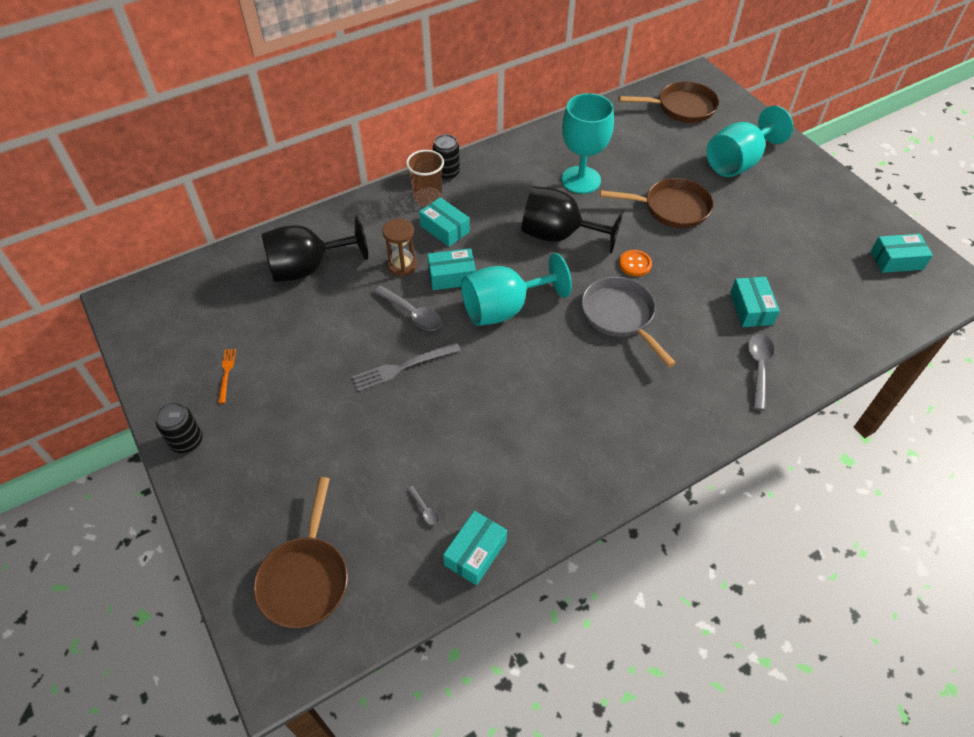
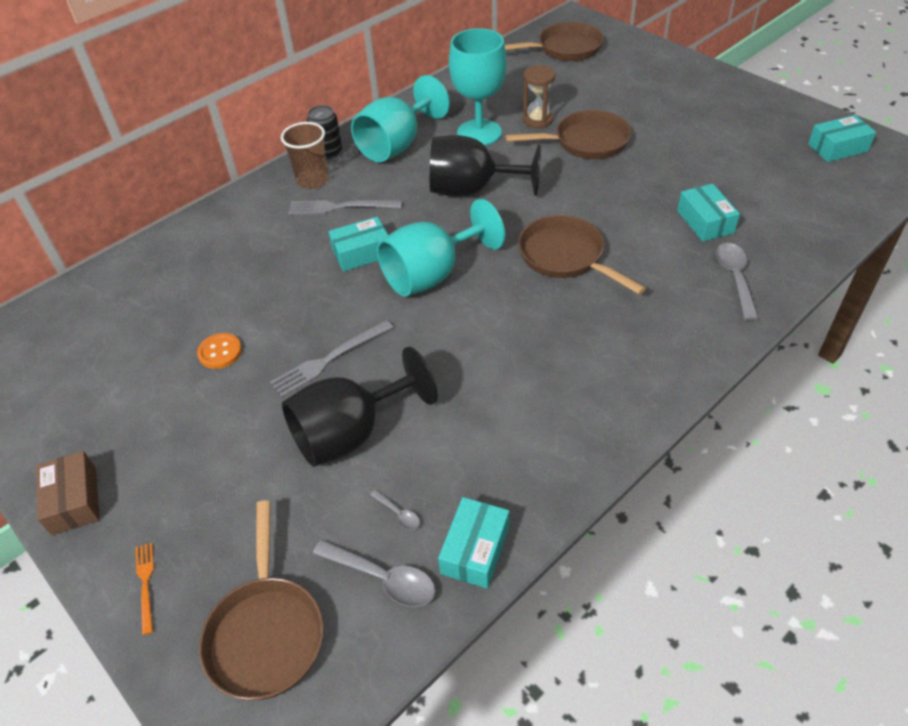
camera: 10 degrees left, 5 degrees down
black can [155,402,202,453] -> brown box [36,451,100,535]
orange fork [218,349,236,404] -> orange fork moved to [136,543,154,635]
black goblet [261,216,368,282] -> black goblet moved to [282,346,438,467]
grey spoon [374,286,442,331] -> grey spoon moved to [313,540,435,607]
brown hourglass [382,218,417,276] -> brown hourglass moved to [523,65,556,128]
turquoise box [419,197,470,247] -> grey fork [288,200,402,215]
grey pan [582,277,676,367] -> brown pan [518,215,646,295]
orange button [619,250,652,276] -> orange button moved to [197,333,242,369]
turquoise goblet [706,106,793,177] -> turquoise goblet moved to [351,75,450,162]

